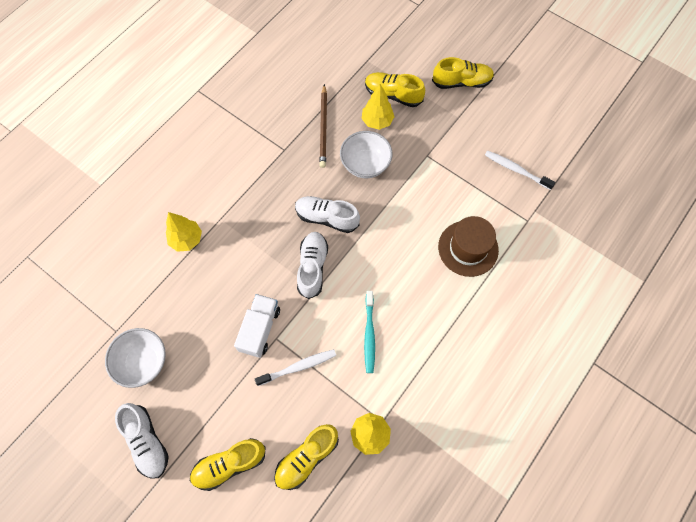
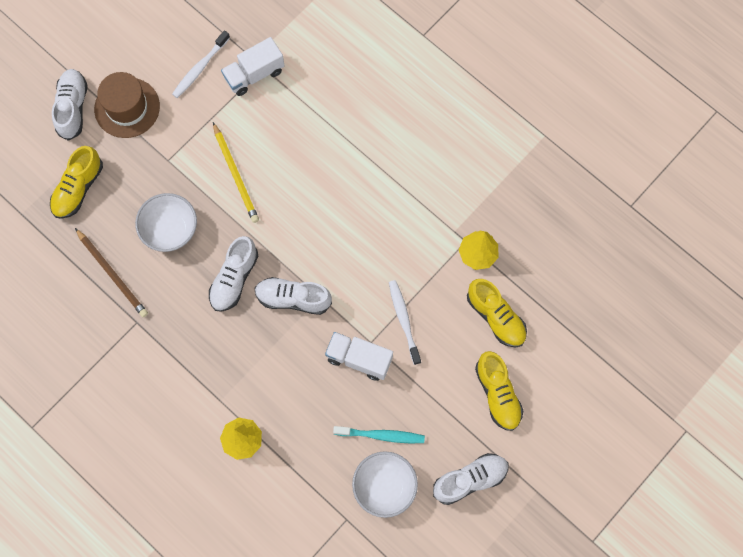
camera: 85 degrees left, 5 degrees up
brown pencil [319,84,327,168] -> brown pencil turned 45 degrees clockwise [75,228,148,317]
yellow tree [362,84,394,130] -> none
turquoise toothbrush [364,291,375,373] -> turquoise toothbrush moved to [333,426,425,443]
yellow shoe [432,57,494,89] -> white shoe [52,69,88,141]
brown hat [438,216,499,277] -> brown hat moved to [94,72,160,138]
none -> yellow pencil [213,122,259,223]
none -> white truck [221,37,285,96]

